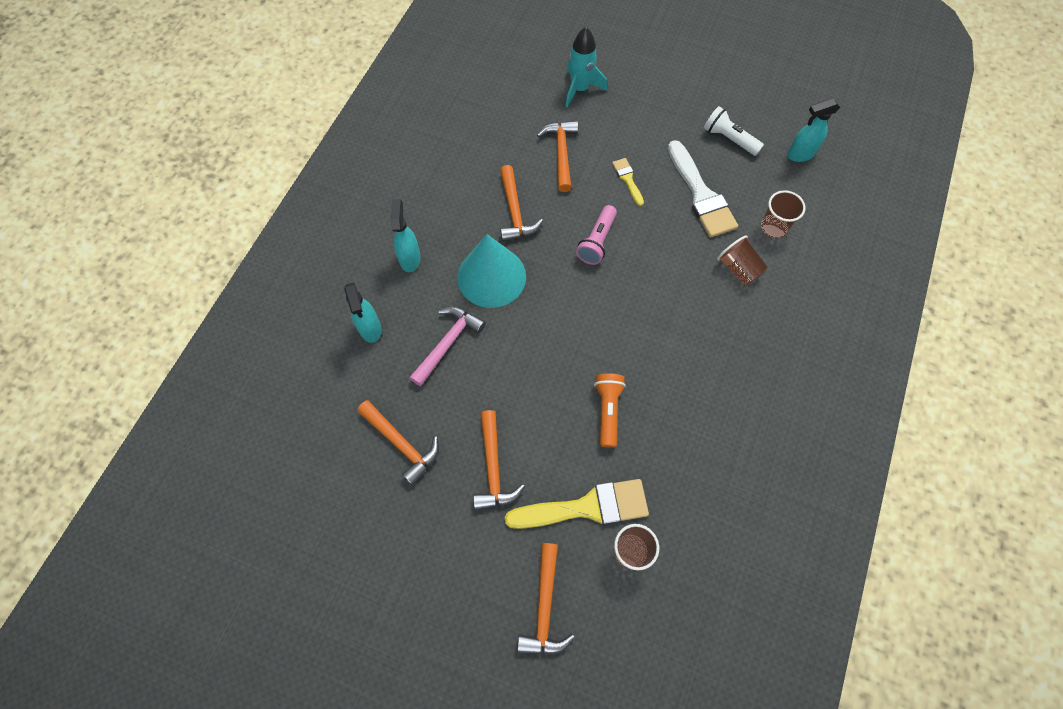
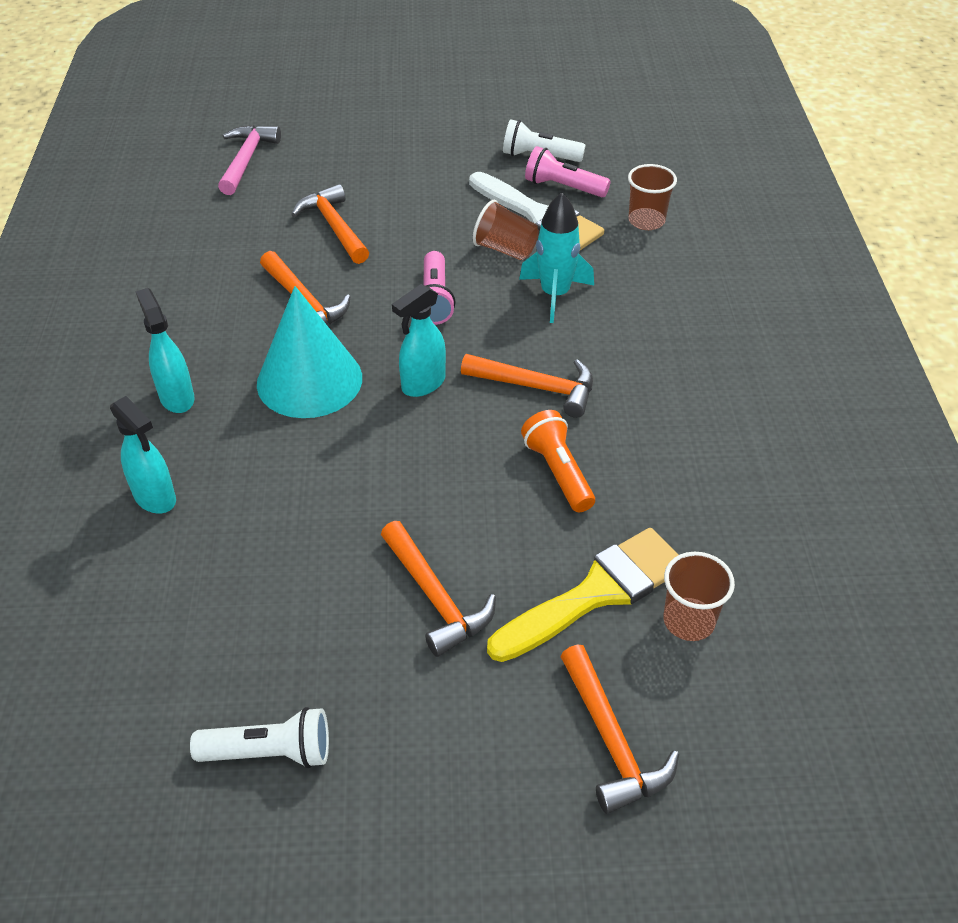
camera: 25 degrees left, 20 degrees down
orange hammer [357,400,439,485] -> orange hammer moved to [461,354,593,418]
pink hammer [410,307,486,386] -> pink hammer moved to [218,125,281,195]
turquoise rocket [566,27,607,108] -> turquoise rocket moved to [519,192,594,323]
yellow brush [612,158,644,206] -> none
brown cup [717,235,767,285] -> brown cup moved to [473,200,539,260]
turquoise spray bottle [787,99,840,162] -> turquoise spray bottle moved to [392,284,446,397]
none -> white flashlight [190,707,329,768]
none -> pink flashlight [525,146,611,197]

